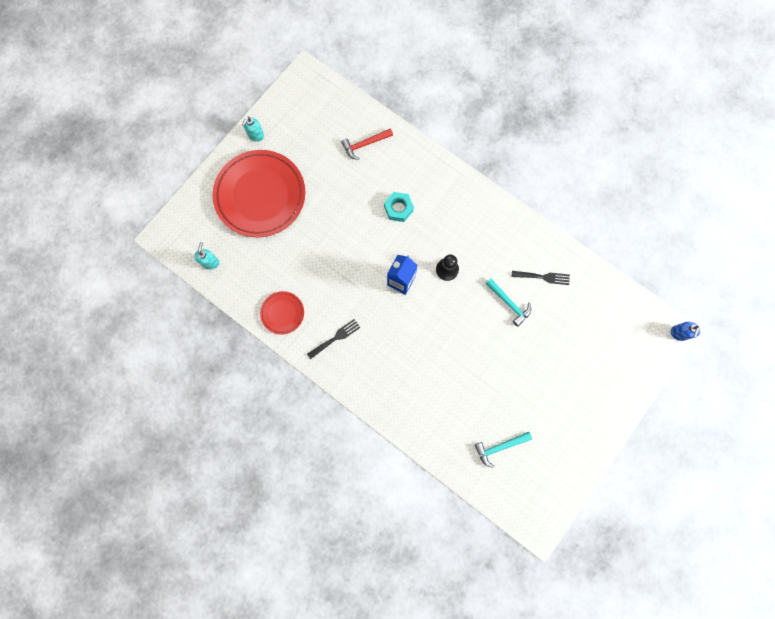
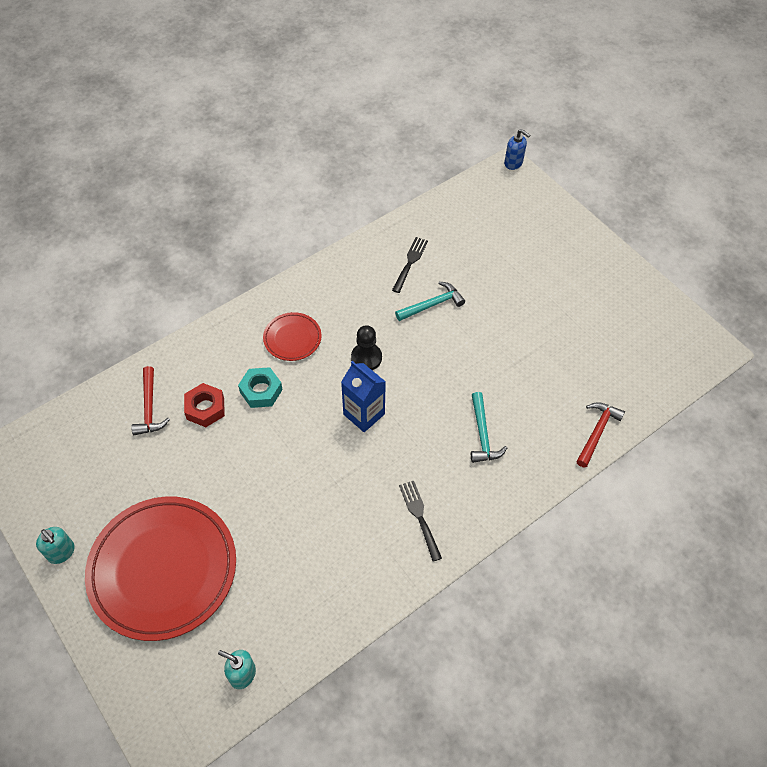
camera: 75 degrees left, 20 degrees down
red plate [260,291,304,335] -> red plate moved to [263,312,322,361]
turquoise hammer [474,432,532,468] -> turquoise hammer moved to [471,392,507,463]
none -> red nut [184,383,225,427]
none -> red hammer [576,402,625,468]

